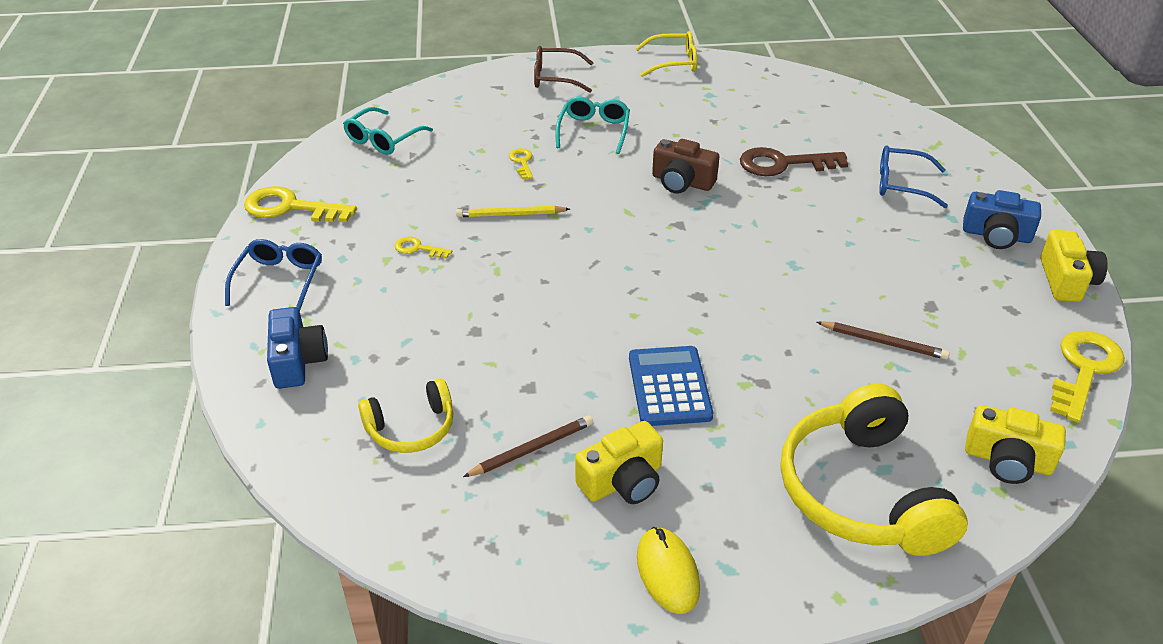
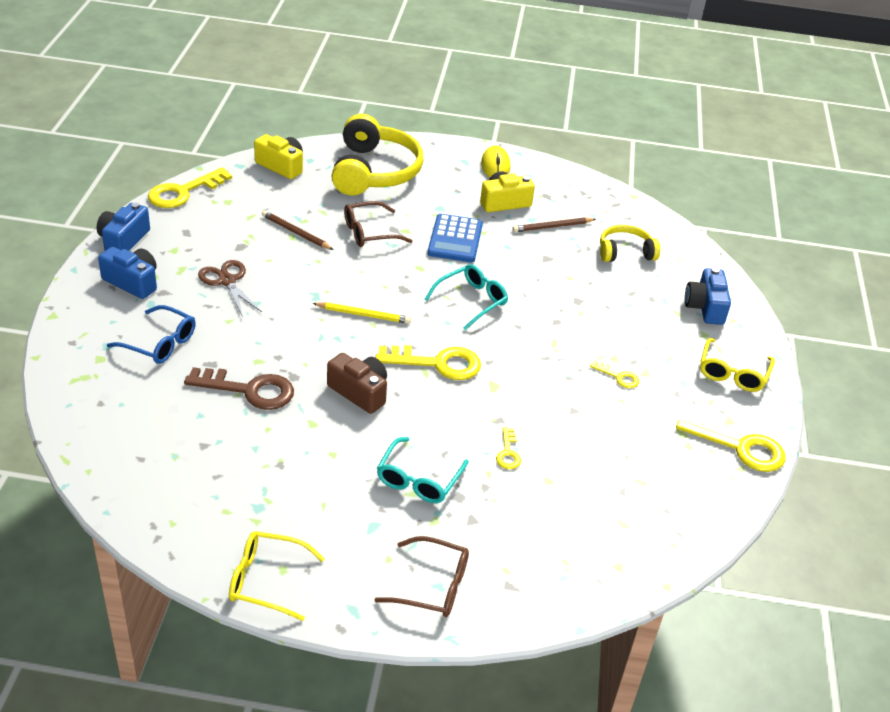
camera: 170 degrees left, 0 degrees up
blue glasses [225,239,322,311] -> yellow glasses [700,338,775,392]
turquoise glasses [343,107,433,155] -> turquoise glasses moved to [425,264,508,330]
yellow pencil [456,206,570,217] -> yellow pencil moved to [312,302,411,324]
yellow camera [1040,230,1107,302] -> blue camera [97,202,150,251]
none -> brown scissors [198,260,262,317]
none -> brown glasses [344,201,413,247]
none -> yellow key [376,345,481,380]

